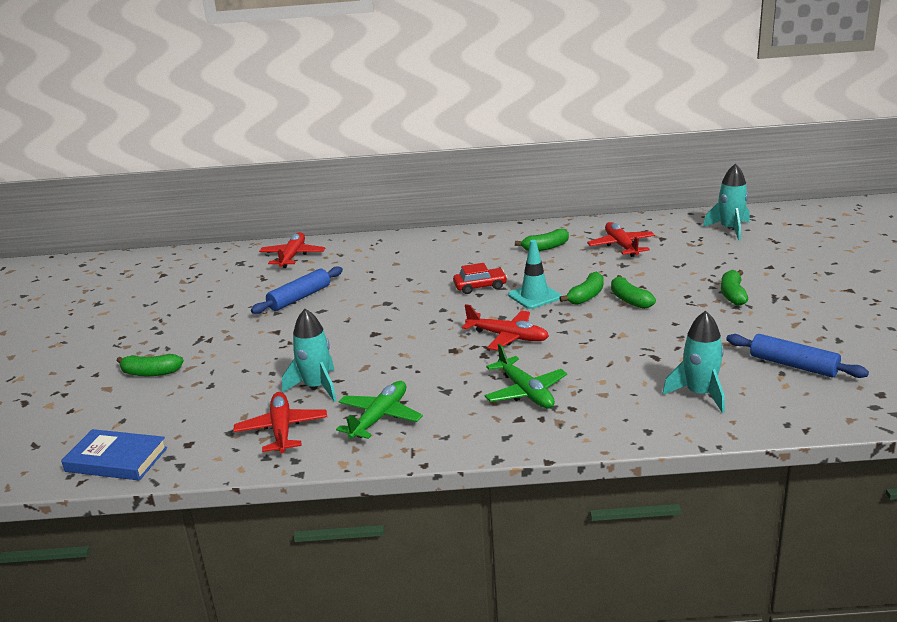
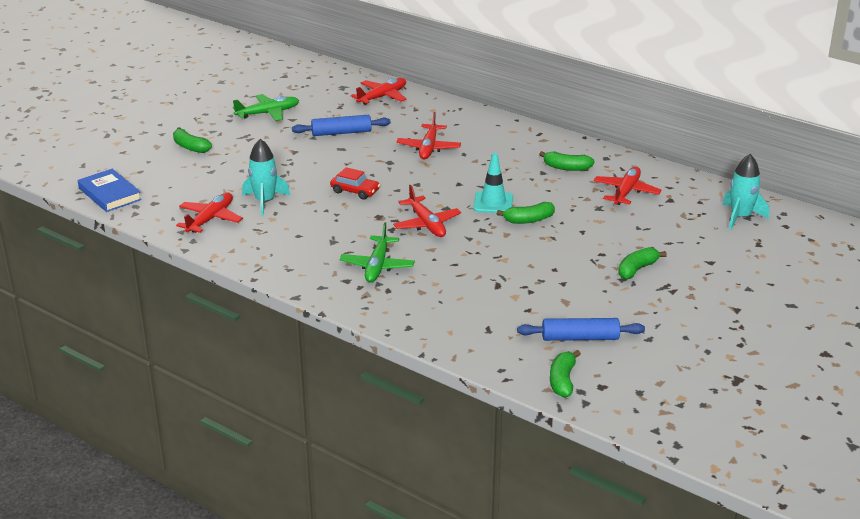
camera: 35 degrees right, 5 degrees up
green plane [336,381,423,439] -> green plane moved to [233,94,299,121]
red car [453,263,508,294] -> red car moved to [330,167,380,200]
green banana [611,275,656,309] -> green banana moved to [550,350,581,398]
turquoise rocket [662,311,725,413] -> none
blue rolling pin [726,334,869,378] -> blue rolling pin turned 75 degrees counterclockwise [517,318,645,341]
none -> red plane [396,112,461,160]

